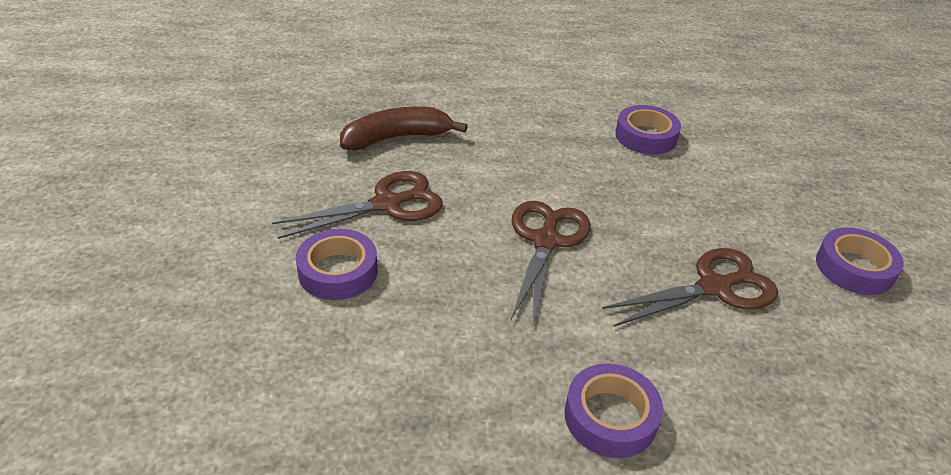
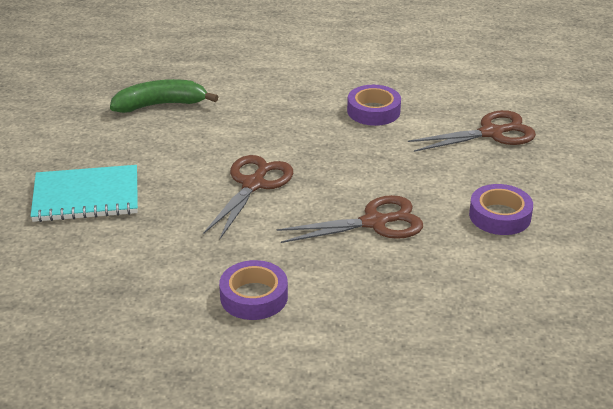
camera: 10 degrees right, 5 degrees down
brown scissors [272,171,443,239] -> brown scissors moved to [408,110,536,152]
purple tape [296,229,378,300] -> turquoise notebook [31,165,138,222]
brown banana [340,107,468,150] -> green banana [110,79,218,113]

